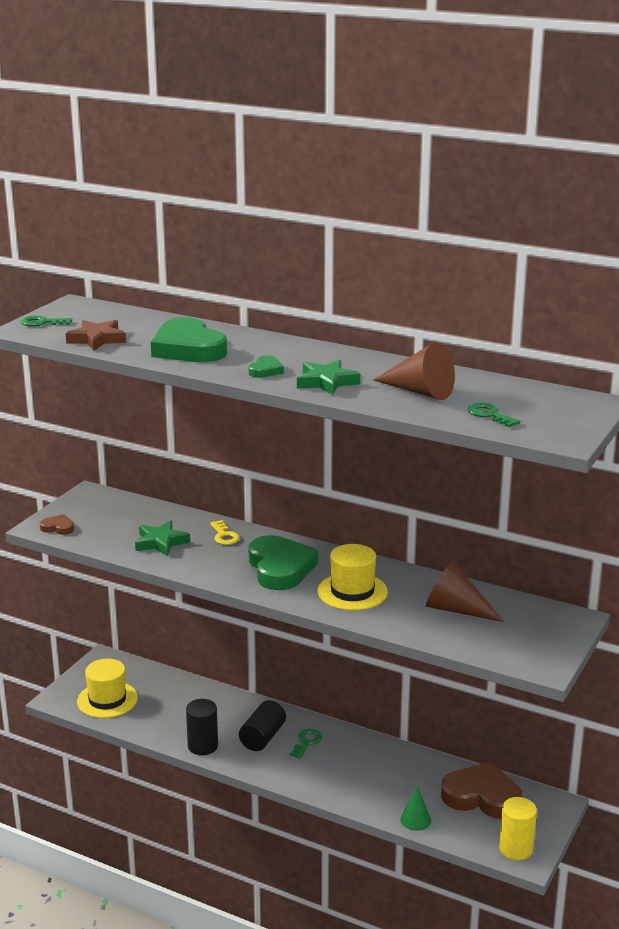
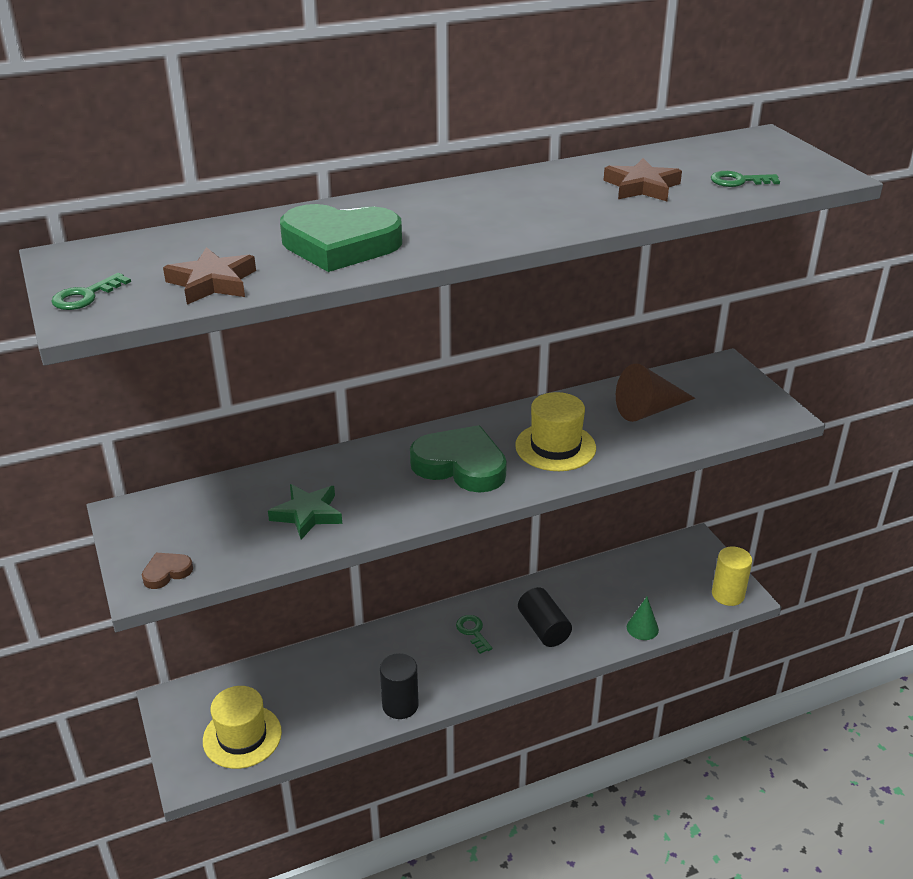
camera: 50 degrees left, 10 degrees up
yellow key [210,520,240,545] -> none
black cylinder [239,700,286,751] -> black cylinder moved to [518,587,572,647]
green heart [248,356,284,378] -> none
green star [297,360,360,395] -> none
brown cone [373,342,455,400] -> brown star [603,158,682,201]
brown heart [441,762,522,819] -> none

